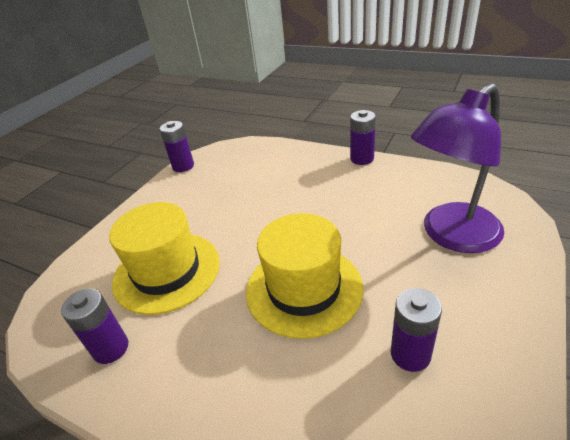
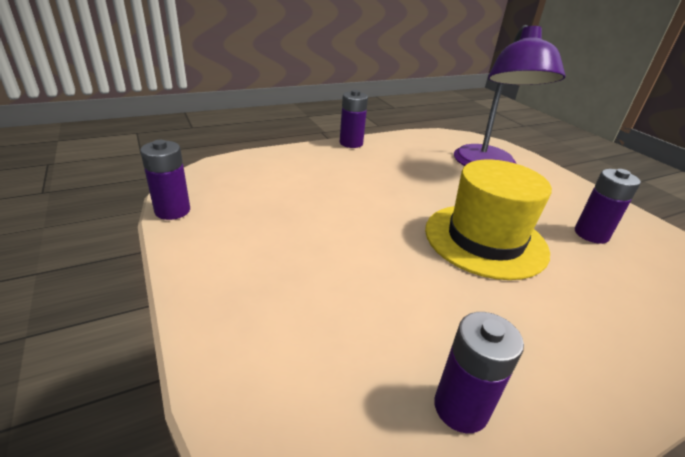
camera: 60 degrees left, 5 degrees down
yellow hat [109,202,220,315] -> none

